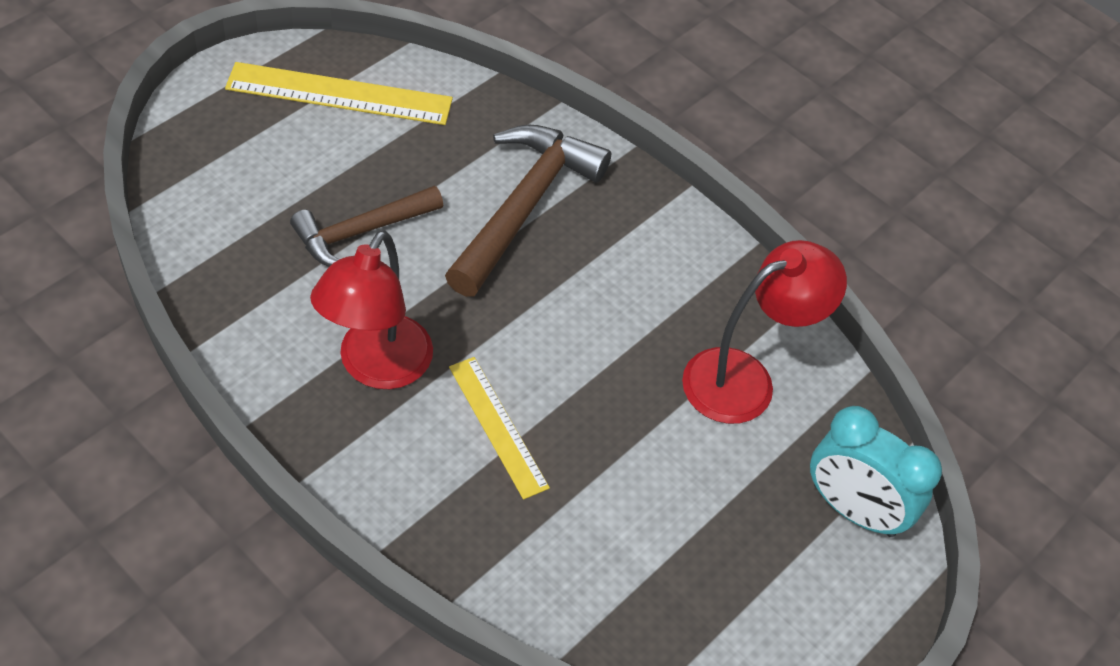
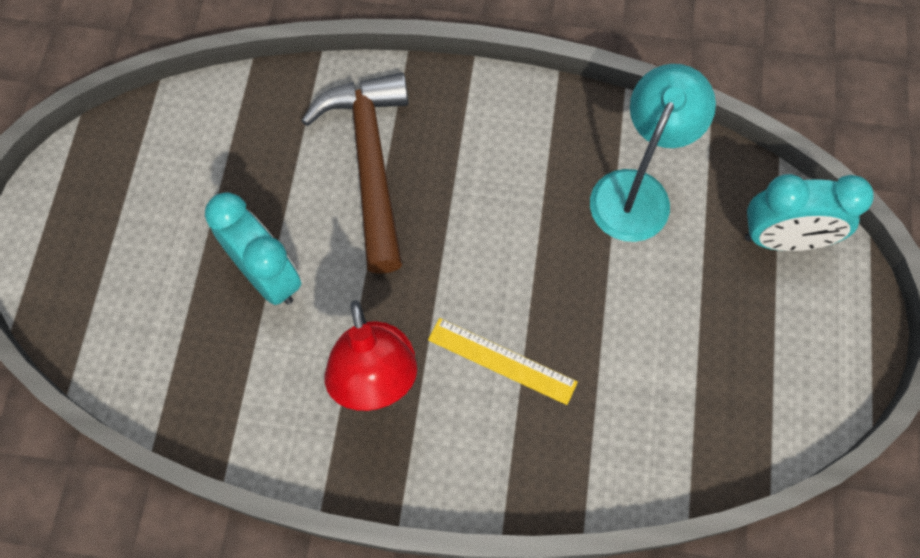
camera: 30 degrees left, 15 degrees up
yellow ruler [225,62,453,125] -> none
brown hammer [290,186,443,267] -> turquoise clock [205,192,302,305]
red lamp [682,240,847,424] -> turquoise lamp [590,64,716,242]

